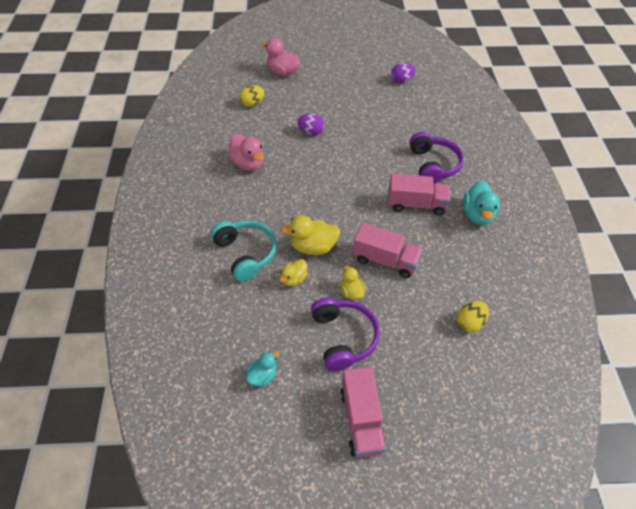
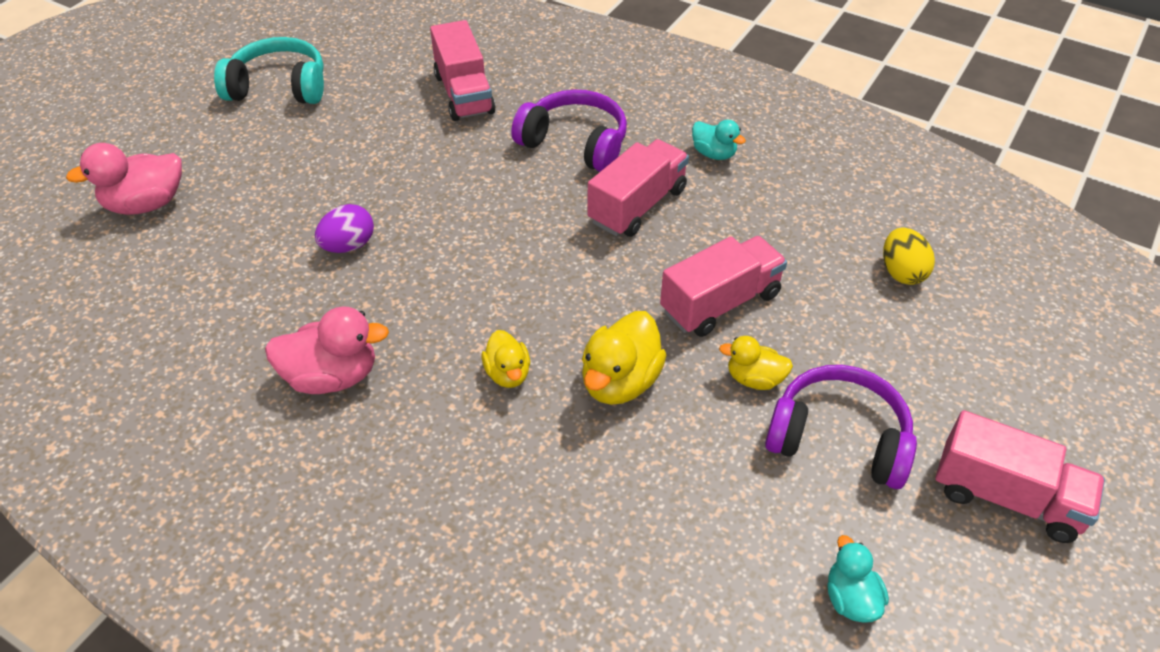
camera: 55 degrees left, 5 degrees down
turquoise headphones [211,220,277,282] -> turquoise headphones moved to [214,37,324,104]
yellow egg [239,85,265,107] -> none
yellow duck [279,259,308,286] -> yellow duck moved to [482,330,530,388]
purple egg [391,63,415,83] -> none
turquoise duck [463,181,500,225] -> turquoise duck [692,120,746,160], size x0.61
none -> pink truck [430,20,496,121]

